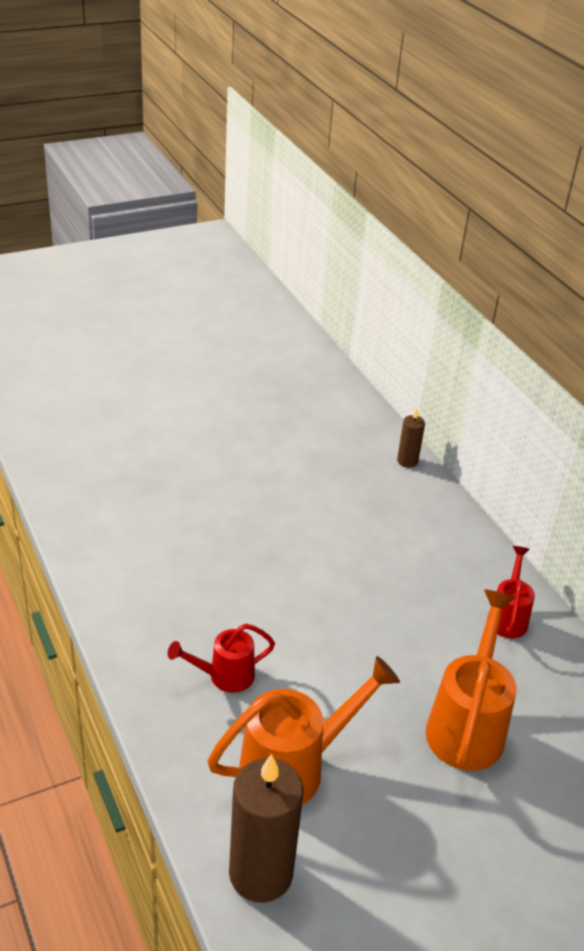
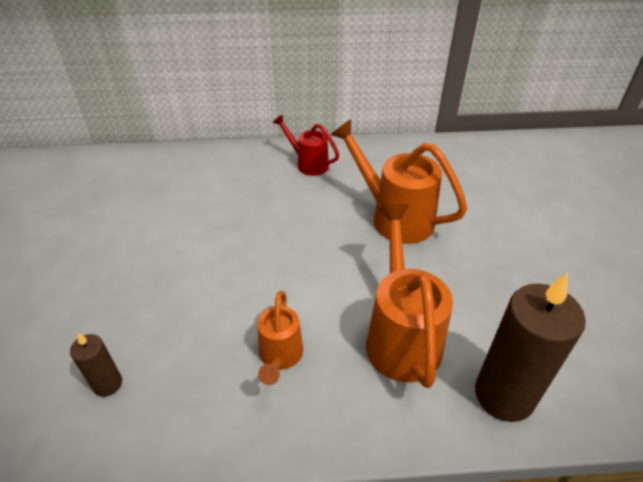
camera: 65 degrees left, 5 degrees up
red watering can [168,624,275,693] -> orange watering can [257,291,303,385]
brown candle [397,408,425,468] -> brown candle moved to [70,333,122,397]

